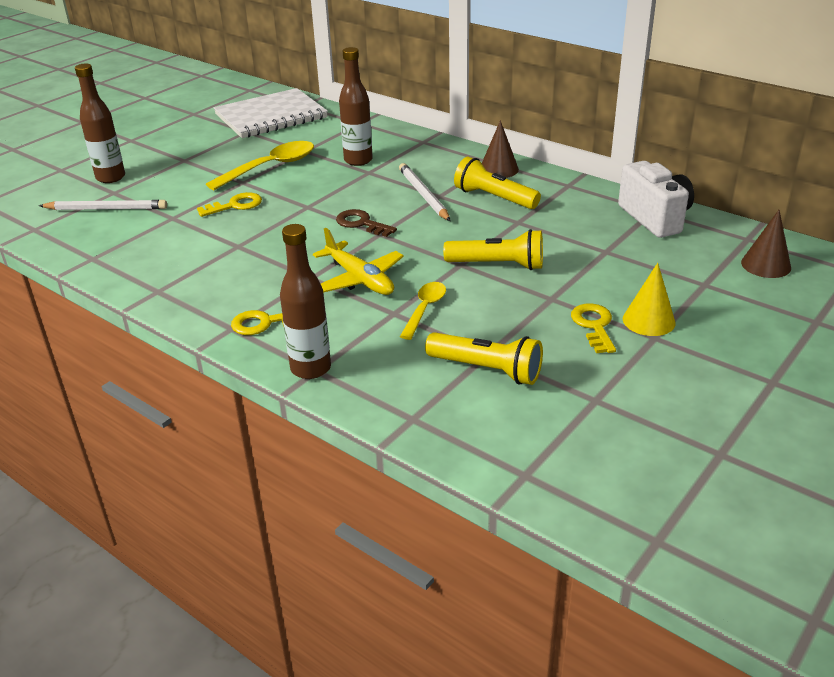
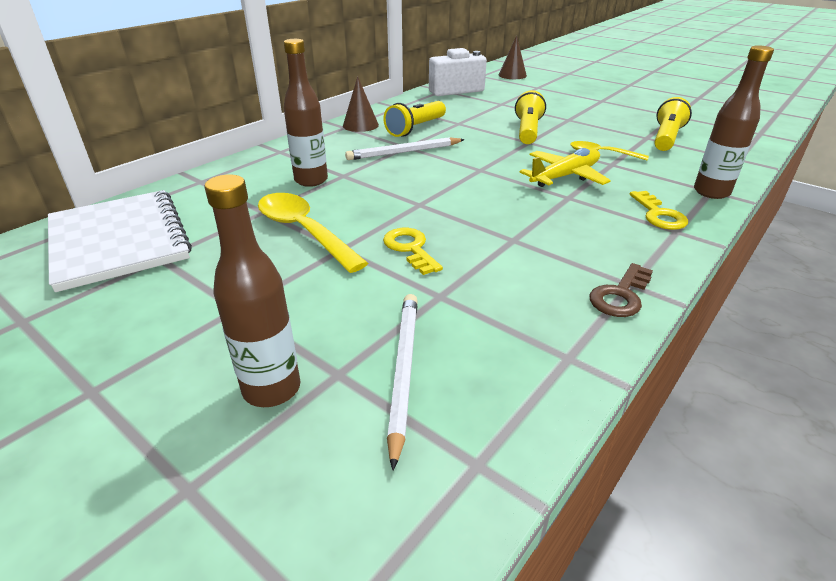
camera: 90 degrees left, 0 degrees up
brown key [336,209,397,237] -> brown key moved to [590,263,653,317]
yellow key [571,303,616,353] -> none
yellow cone [623,263,676,336] -> none

